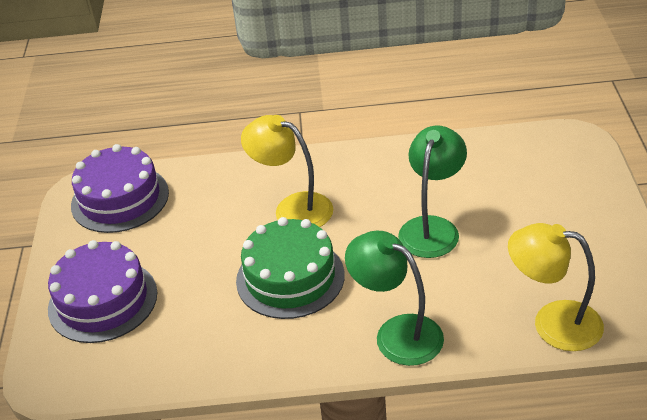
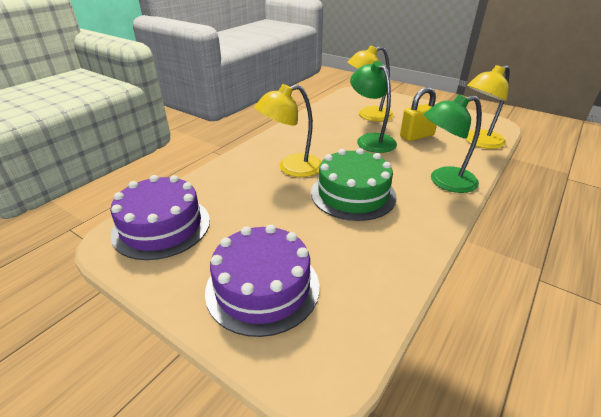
camera: 55 degrees left, 5 degrees down
none -> yellow lamp [348,45,394,122]
none -> yellow padlock [400,87,437,141]

